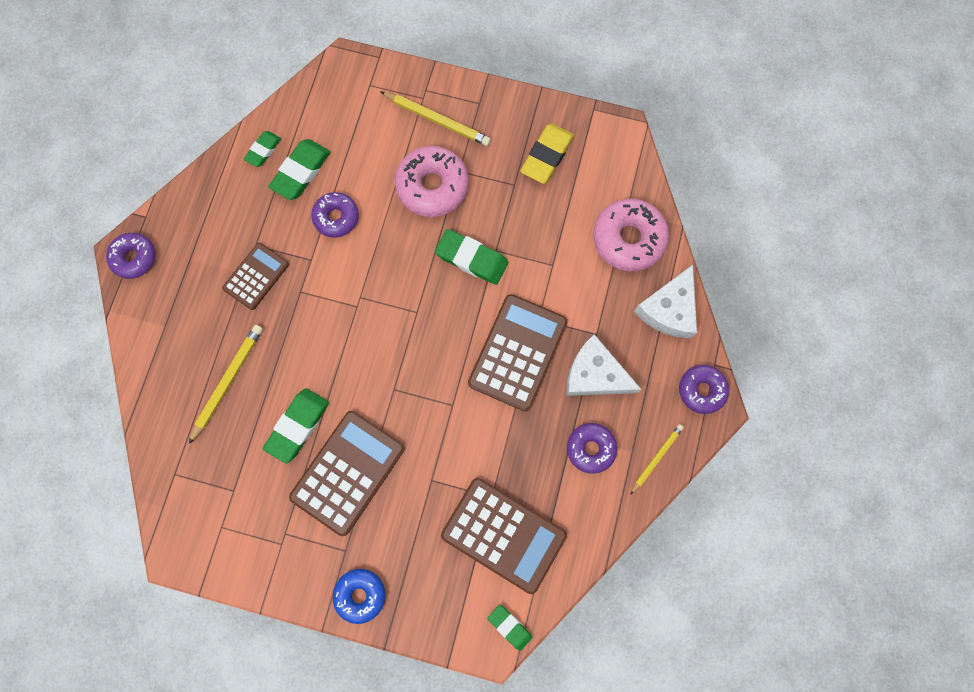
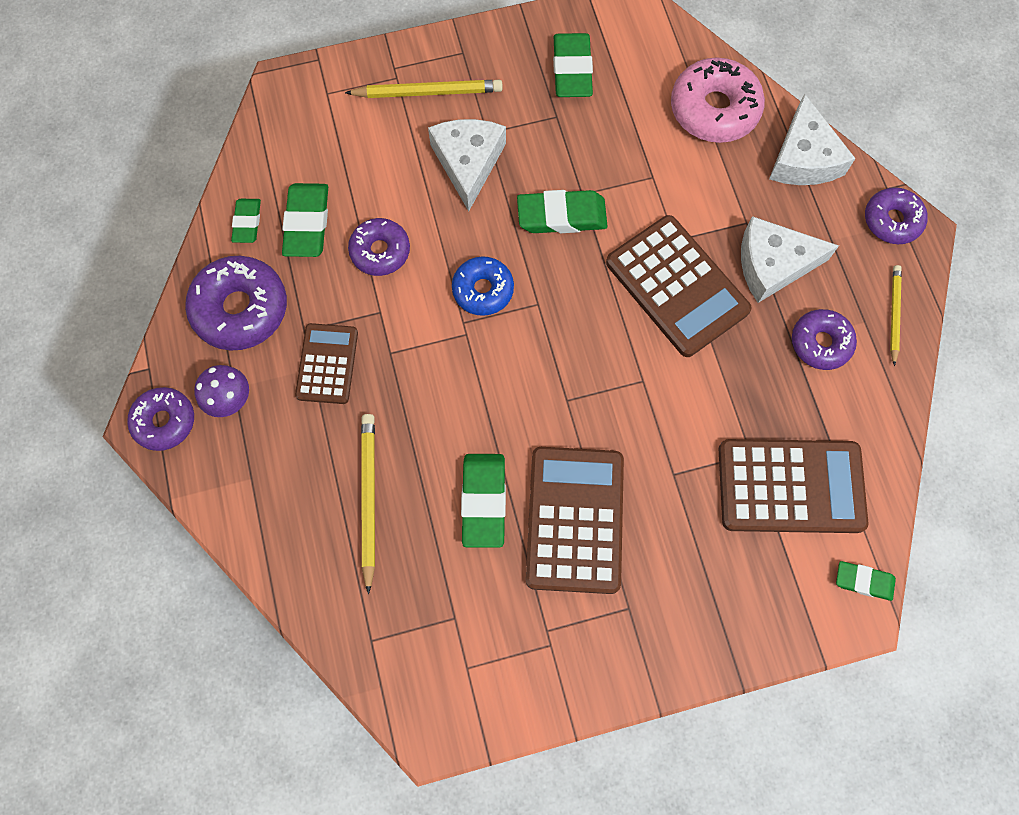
camera: 30 degrees left, 5 degrees down
blue donut [333,569,385,624] -> blue donut moved to [452,257,514,316]
pink donut [395,146,469,217] -> white cheese [428,119,506,211]
brown calculator [468,294,568,411] -> brown calculator turned 150 degrees clockwise [606,215,752,357]
yellow eraser [520,123,574,184] -> green eraser [553,33,593,97]
none -> purple donut [185,256,287,351]
none -> purple mushroom [194,365,249,417]

